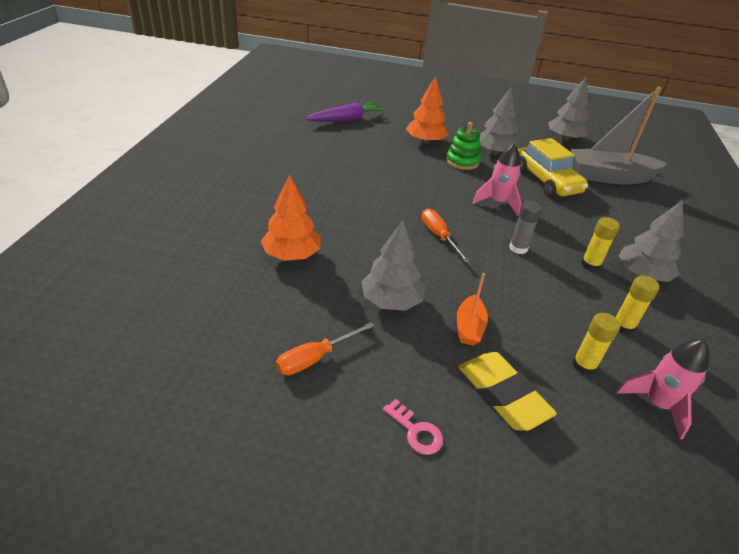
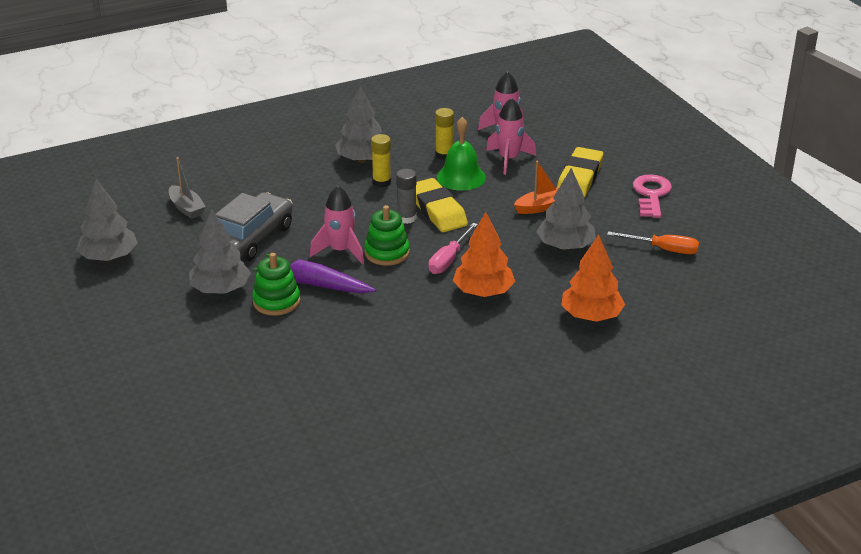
camera: 125 degrees left, 5 degrees down
purple carrot [305,102,386,121] -> purple carrot moved to [253,254,376,293]
pink key [383,399,443,455] -> pink key [633,174,672,218], size x1.56
orange tree [406,76,448,144] -> orange tree moved to [453,212,515,297]
orange screwdriver [422,208,470,263] -> pink screwdriver [428,223,478,274]
yellow car [518,138,588,197] -> grey car [215,192,293,262]
grey boat [571,87,668,185] -> grey boat [169,157,206,219], size x0.48
yellow glue stick [572,313,620,375] -> pink rocket [486,98,536,175]
none -> green stacking toy [364,205,410,266]
none -> yellow eraser [416,178,468,232]
none -> green bell [437,117,486,191]

